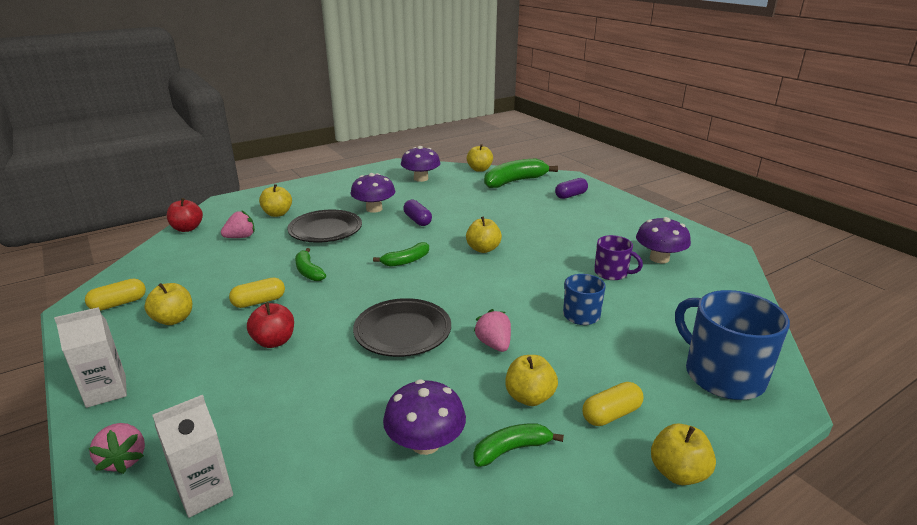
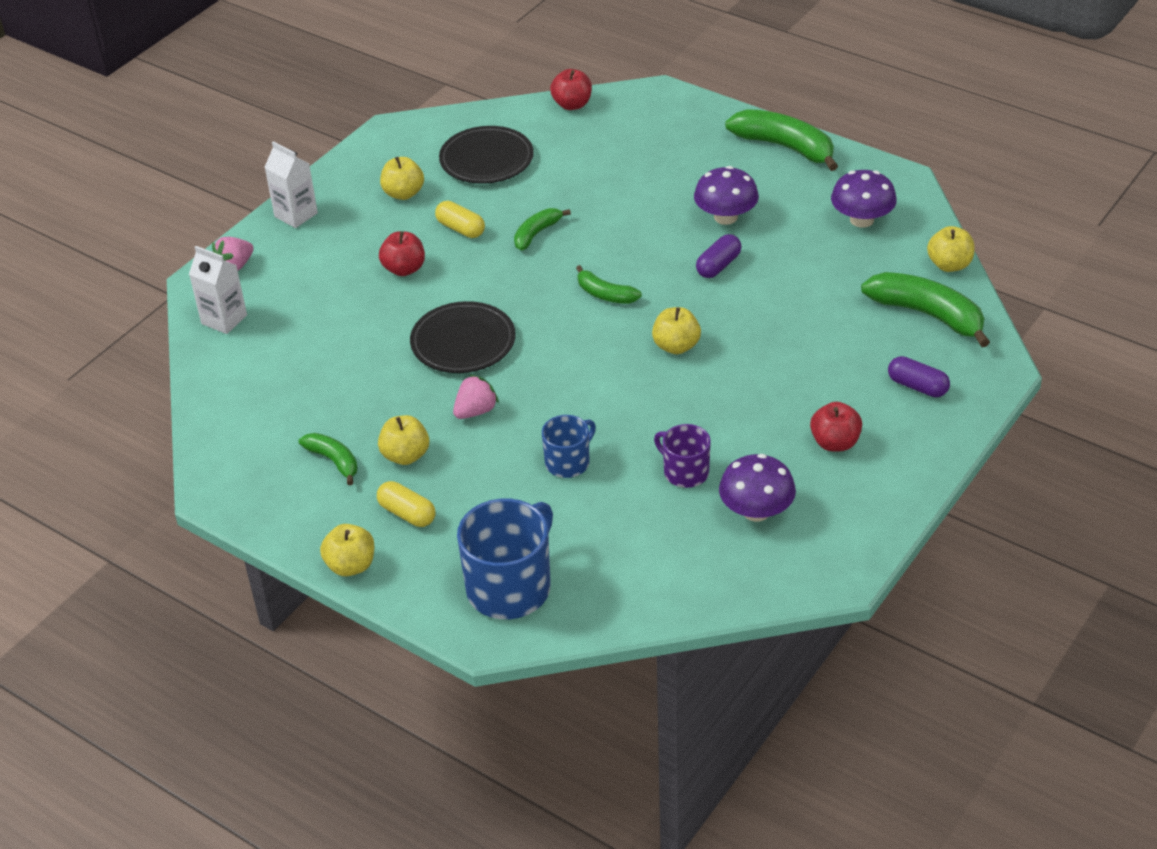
camera: 70 degrees right, 15 degrees up
yellow capsule [85,278,146,311] -> none
pink strawberry [221,210,255,238] -> none
yellow apple [259,184,292,217] -> none
black plate [287,210,362,243] -> black plate moved to [439,126,534,184]
purple mushroom [383,379,466,455] -> none
purple mug [594,235,643,280] -> purple mug turned 120 degrees clockwise [654,424,711,488]
none -> green banana [725,109,838,171]
none -> red apple [810,402,862,451]

